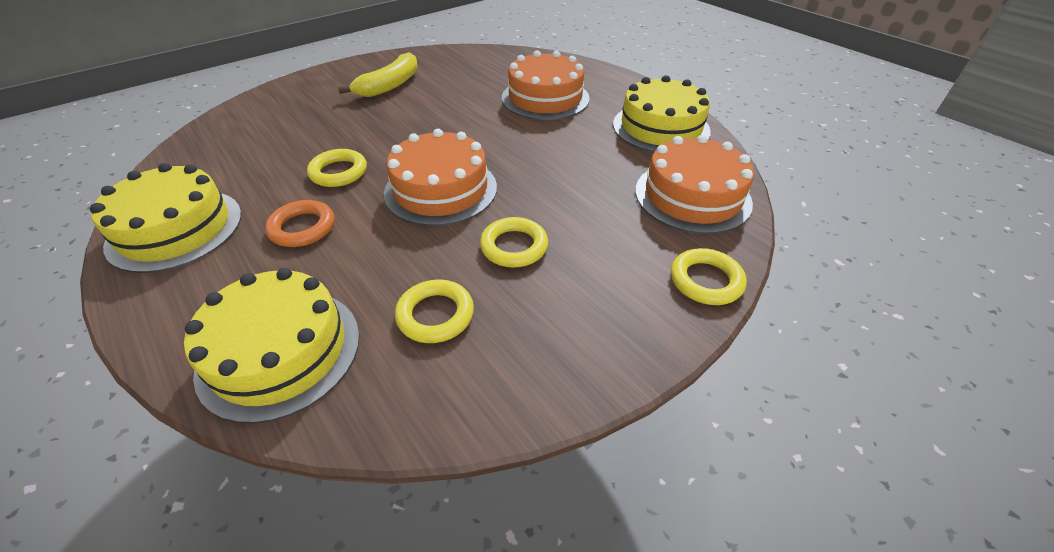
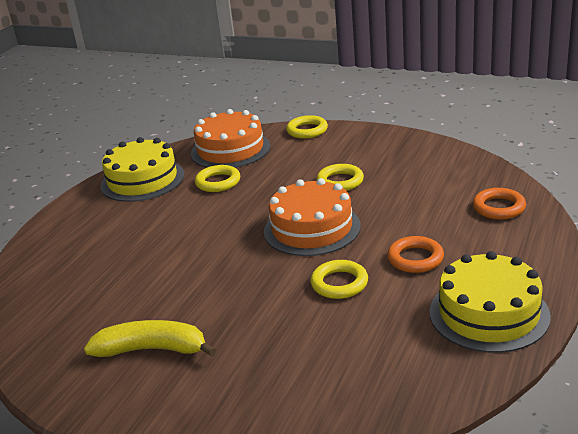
camera: 115 degrees left, 15 degrees down
yellow cake [184,268,360,423] -> orange ring [473,188,526,220]
yellow ring [395,280,474,343] -> yellow ring moved to [195,165,240,192]
orange cake [502,50,590,120] -> none

